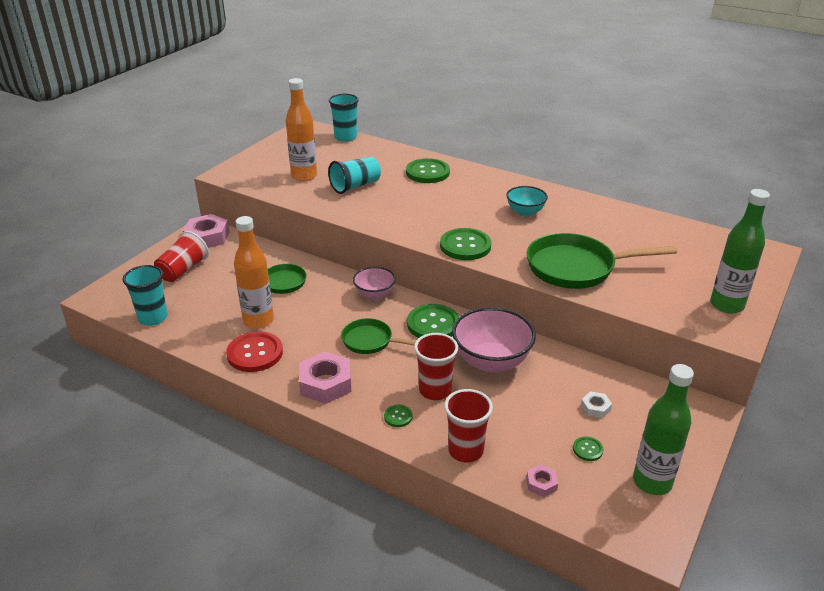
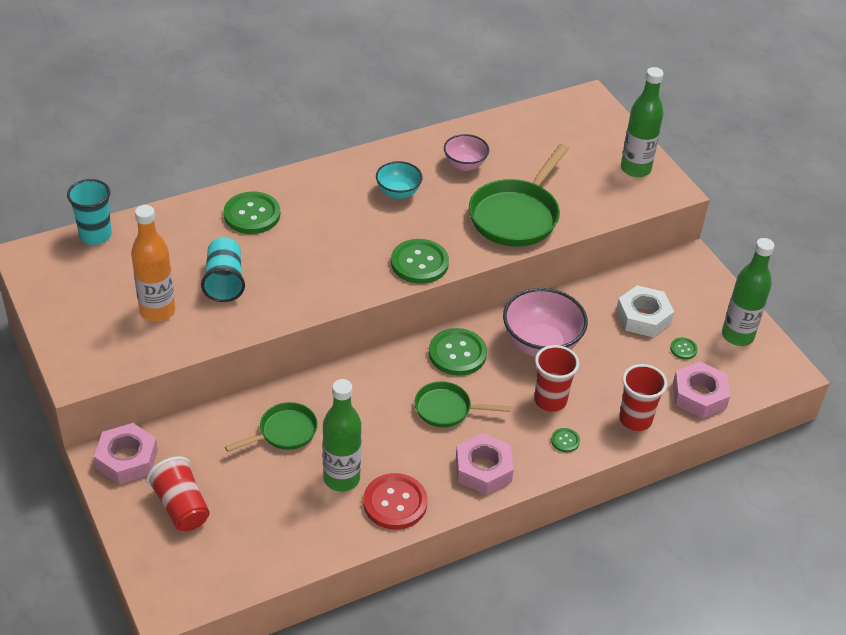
camera: 60 degrees left, 10 degrees up
turquoise cup [122,265,168,326] -> none
orange bottle [234,216,274,329] -> green bottle [323,379,361,491]
green pan [341,318,416,354] -> green pan turned 45 degrees clockwise [415,381,510,427]
pink bowl [353,267,396,300] -> pink bowl moved to [444,134,489,171]
pink nut [526,464,558,497] -> pink nut [673,362,730,418], size x2.01
white nut [581,391,612,418] -> white nut [616,285,674,337], size x2.01

